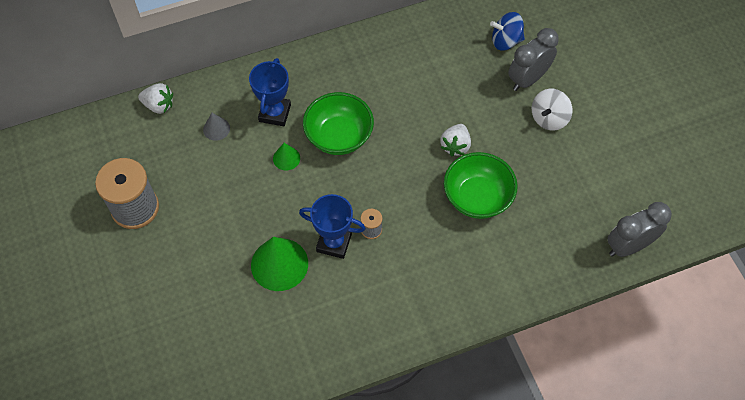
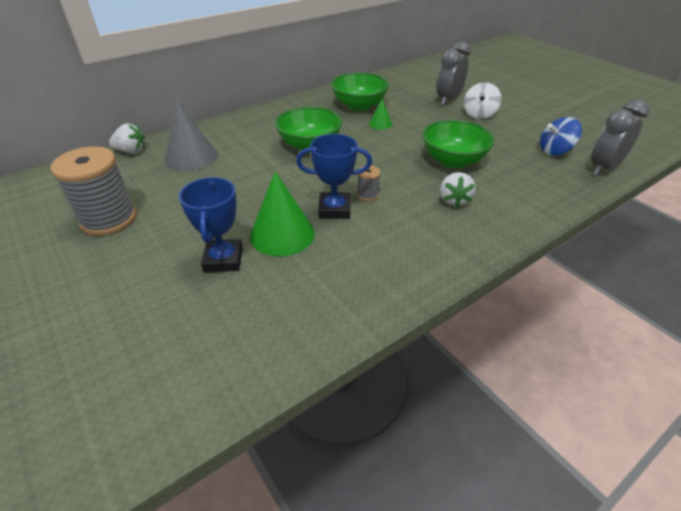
camera: 15 degrees left, 20 degrees down
grey cone [203,113,230,141] -> grey cone [165,101,218,171], size x1.98
blue trophy [249,58,291,126] -> blue trophy moved to [179,177,243,272]
green cone [273,143,300,170] -> green cone moved to [369,99,392,130]
white strawberry [440,124,471,156] -> white strawberry moved to [440,172,476,208]
blue spinning top [490,12,525,51] -> blue spinning top moved to [540,117,582,155]
none -> green bowl [331,73,389,111]

